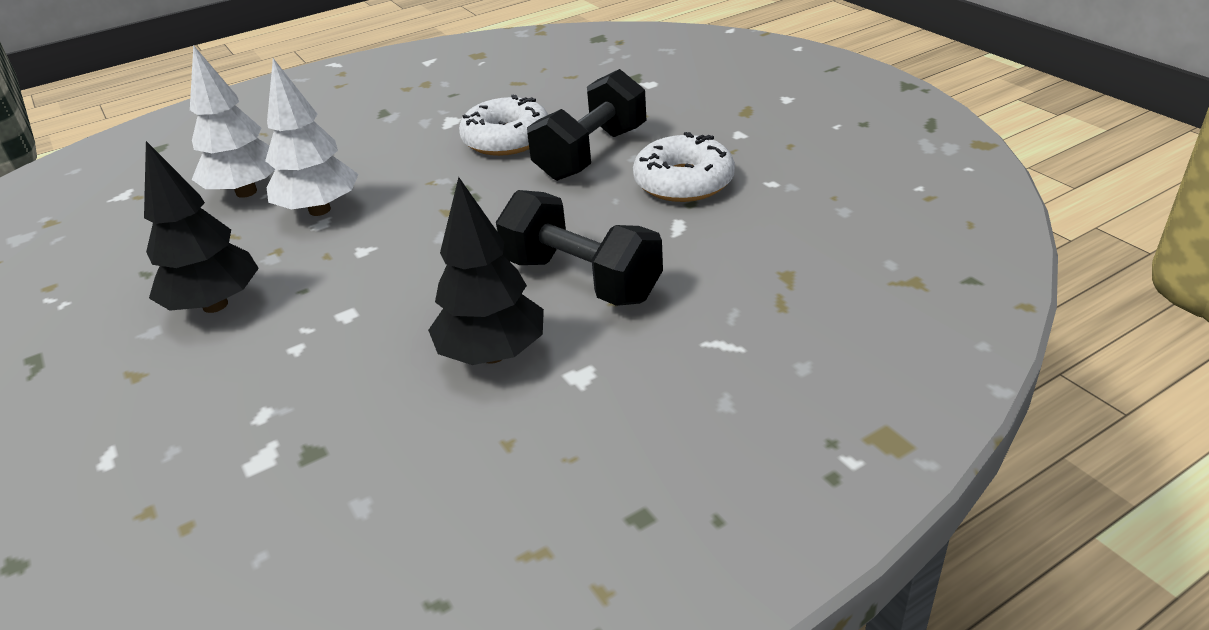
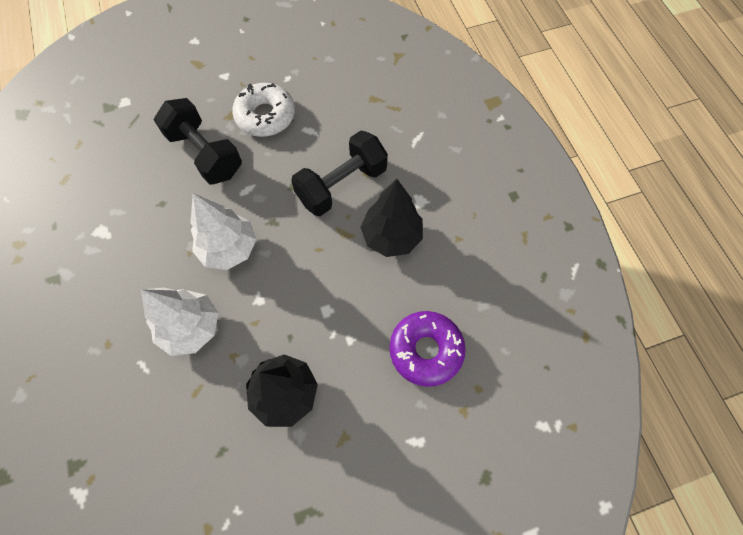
camera: 80 degrees left, 30 degrees up
white tree [190,45,275,198] -> white tree moved to [191,193,257,270]
white donut [459,94,548,156] -> none
none -> purple donut [390,311,466,387]

